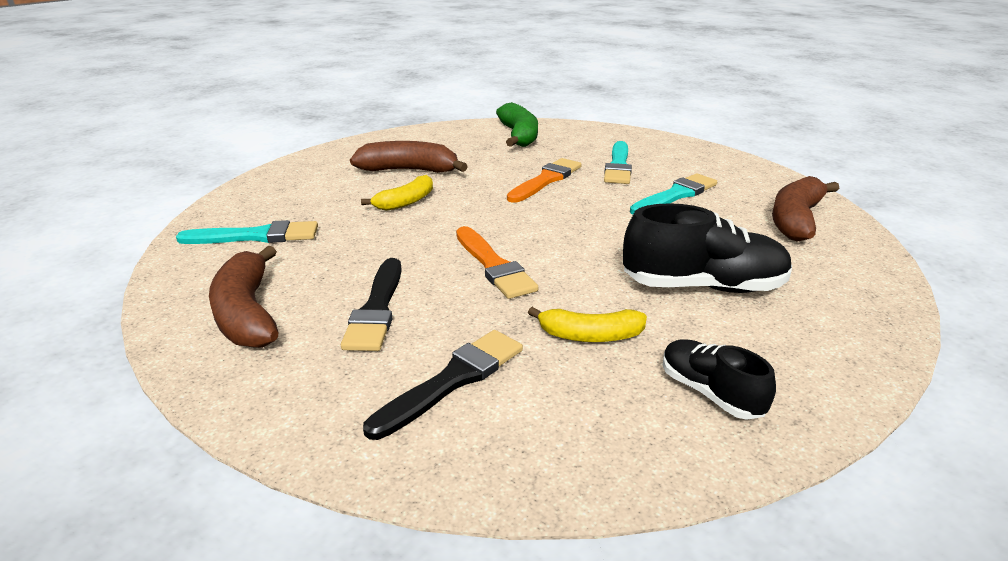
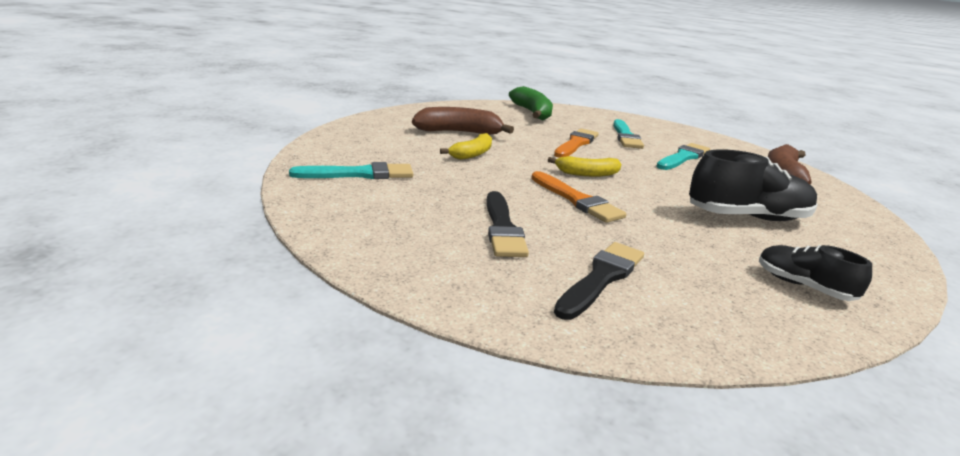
camera: 10 degrees left, 5 degrees down
brown banana [209,246,279,348] -> none
yellow banana [528,307,647,342] -> yellow banana moved to [548,156,621,177]

